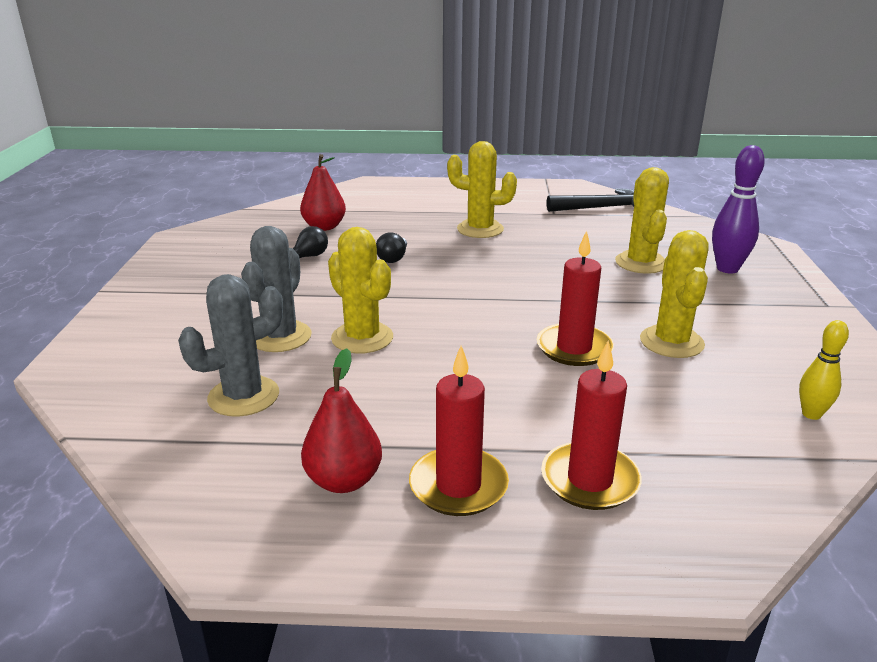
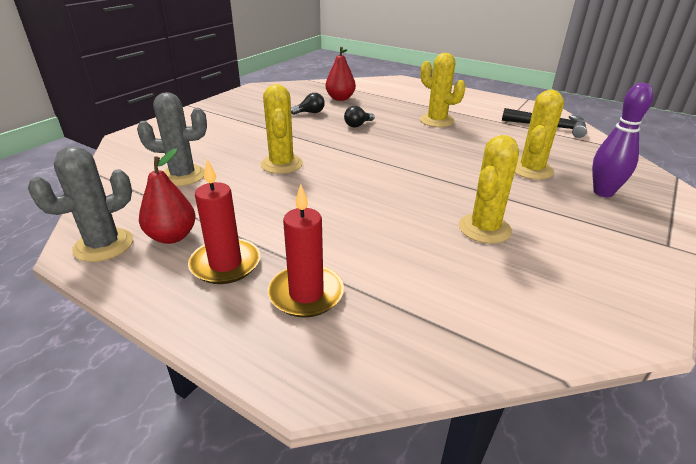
camera: 30 degrees right, 5 degrees up
grey cactus [241,226,312,352] -> grey cactus moved to [28,146,133,262]
red candle [537,231,614,366] -> none
yellow bowling pin [799,320,849,420] -> none

